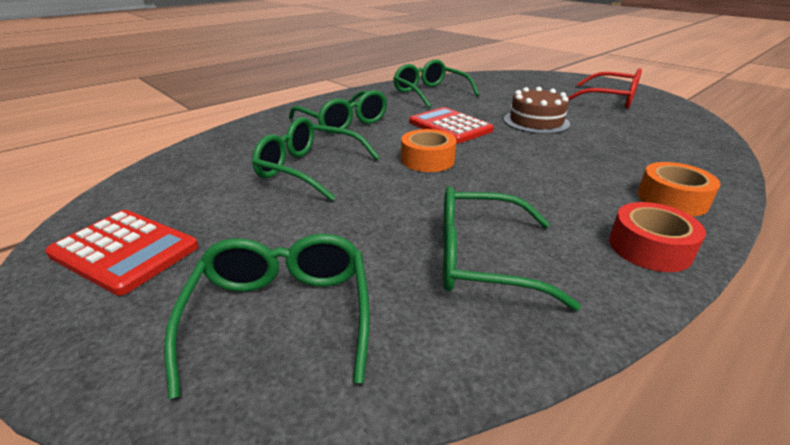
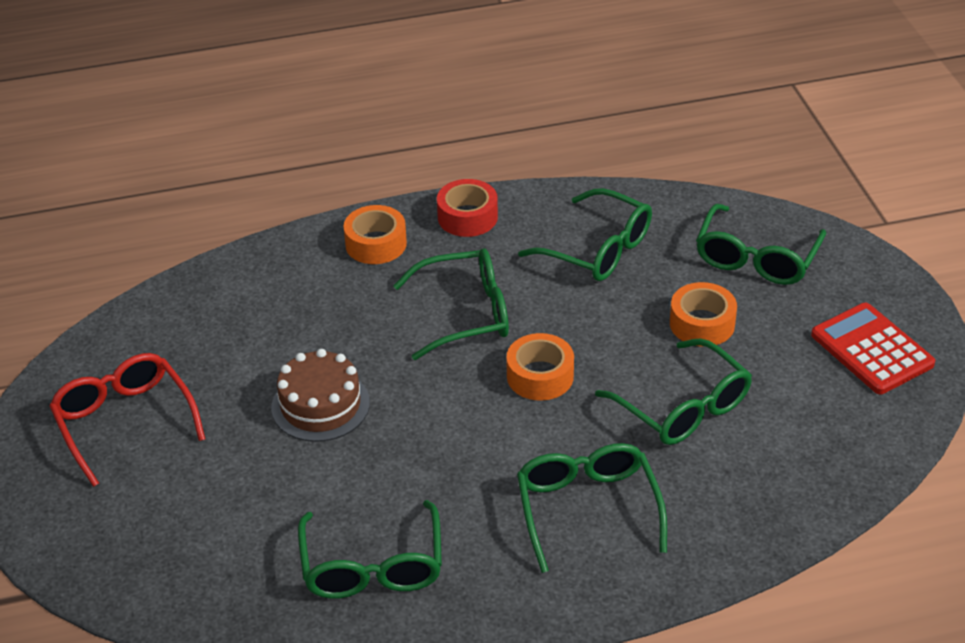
camera: 150 degrees left, 10 degrees up
red calculator [409,107,494,143] -> none
none -> green glasses [393,248,509,360]
none -> orange tape [670,282,737,347]

